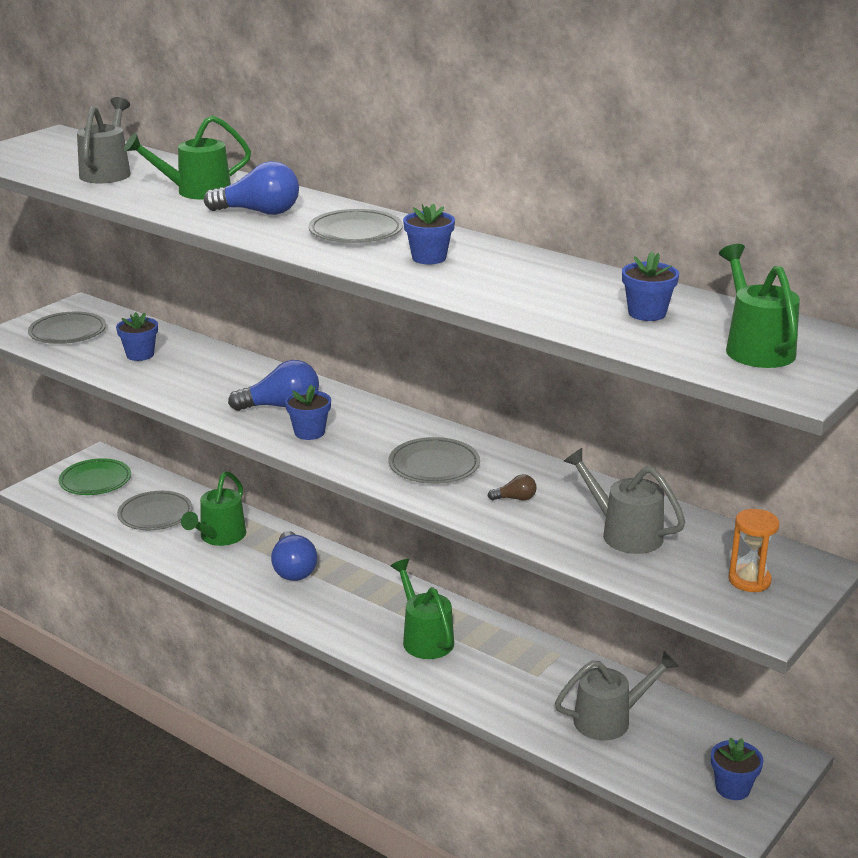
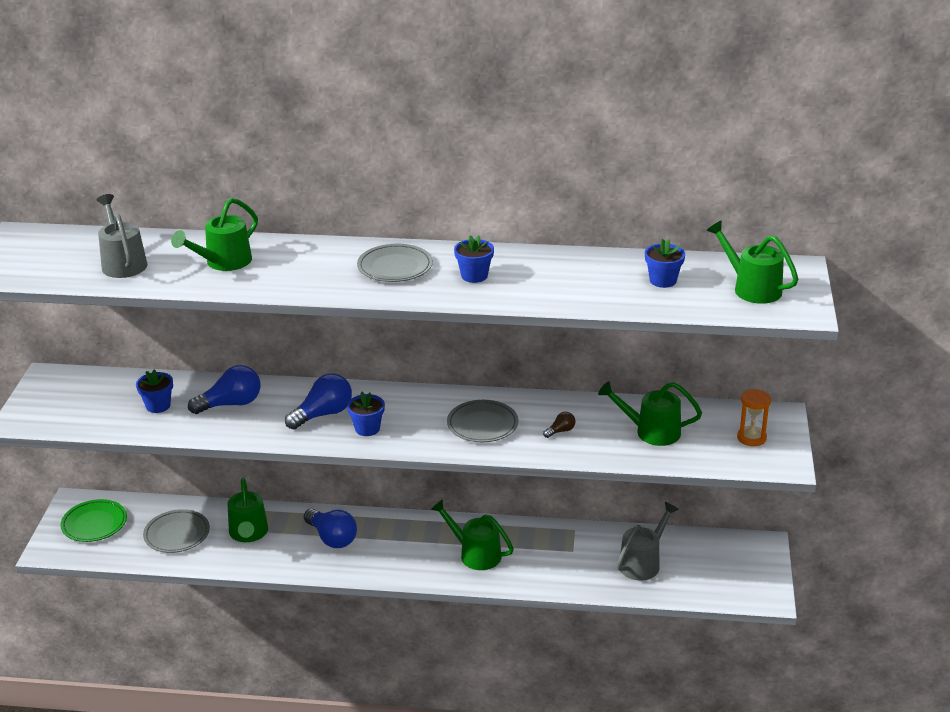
camera: 30 degrees left, 5 degrees up
grey plate [28,312,106,344] -> none
blue light bulb [204,161,299,215] -> blue light bulb moved to [188,365,260,414]
grey watering can [563,448,685,554] -> green watering can [598,381,702,446]
blue flower pot [711,737,764,800] -> none

